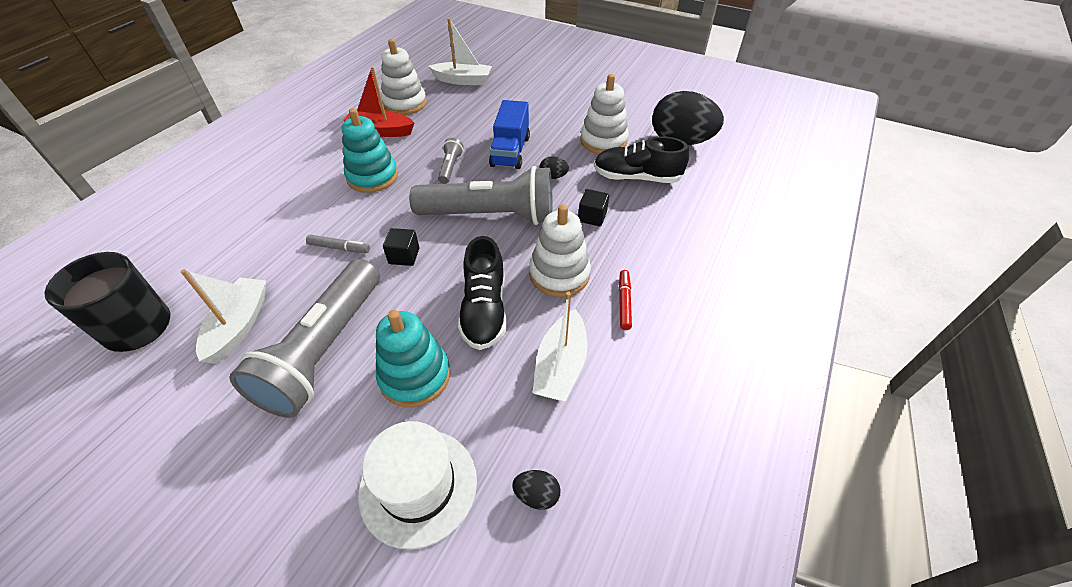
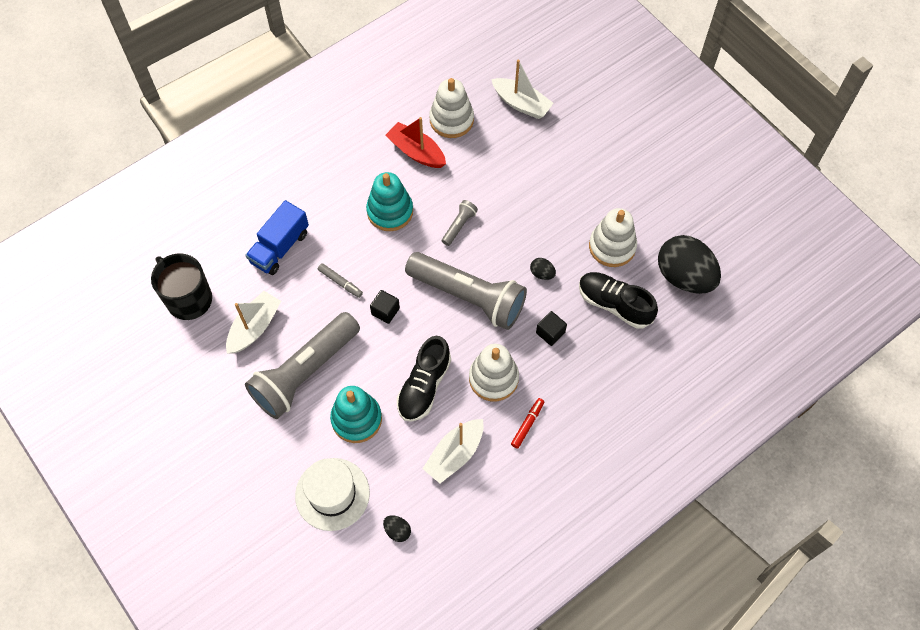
camera: 25 degrees right, 15 degrees up
blue truck [489,100,530,169] -> blue truck moved to [246,200,309,275]

